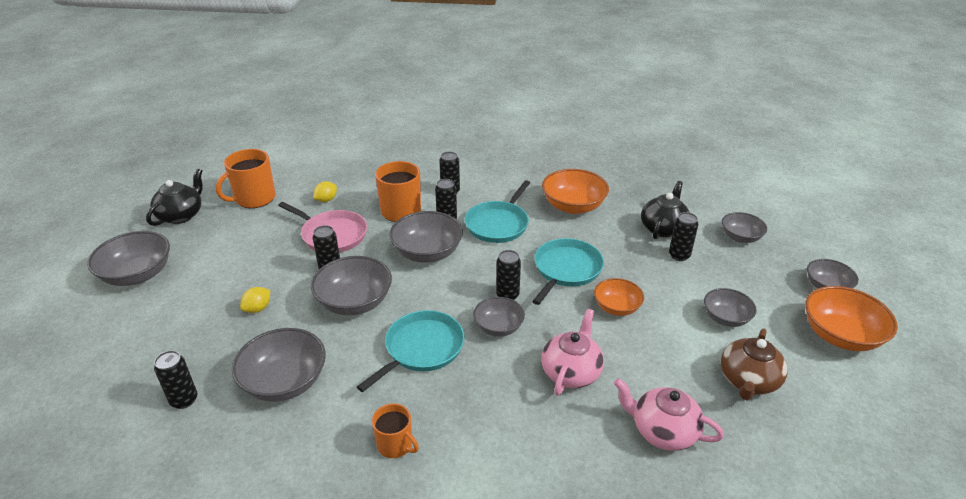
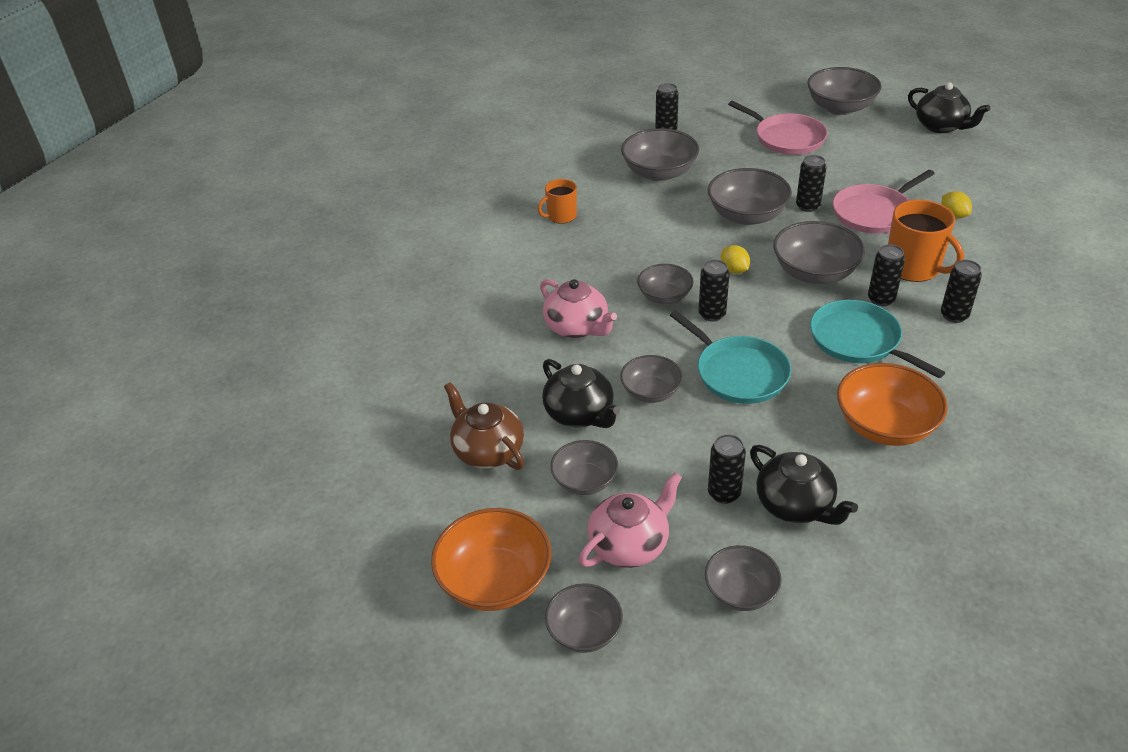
camera: 115 degrees right, 5 degrees up
orange mug [216,149,276,208] -> none
yellow lemon [240,287,270,313] -> yellow lemon moved to [721,245,750,274]
turquoise pan [357,310,465,392] -> none
orange bowl [594,278,644,316] -> grey bowl [620,355,683,403]
pink teapot [614,378,724,451] -> pink teapot moved to [579,472,682,568]
none -> black teapot [542,359,620,428]
none -> pink pan [728,101,828,155]

